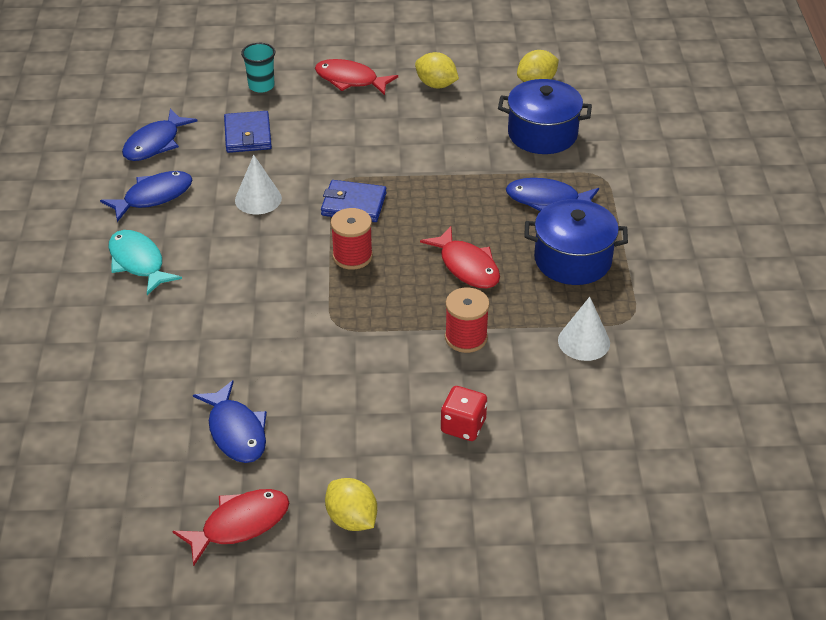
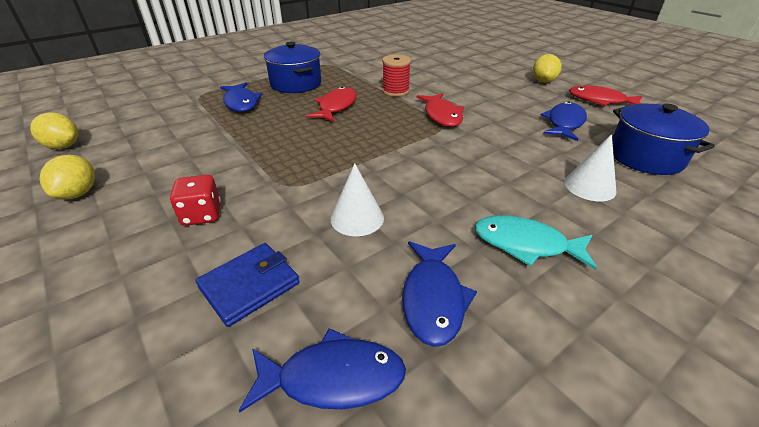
camera: 125 degrees left, 5 degrees down
blue fish [100,171,193,222] -> blue fish turned 105 degrees counterclockwise [402,241,477,347]
turquoise fish [108,230,182,295] -> turquoise fish turned 90 degrees clockwise [475,215,597,270]
turquoise cup [241,43,275,93] -> none
red fish [315,59,398,95] -> red fish moved to [416,93,464,127]
blue wallet [321,180,387,222] -> none
red spool [331,208,373,270] -> none
red dice [441,386,487,441] -> red dice moved to [170,175,221,226]
blue pot [498,79,592,154] -> blue pot moved to [612,104,715,175]
white cone [558,297,610,361] -> white cone moved to [564,134,616,201]

